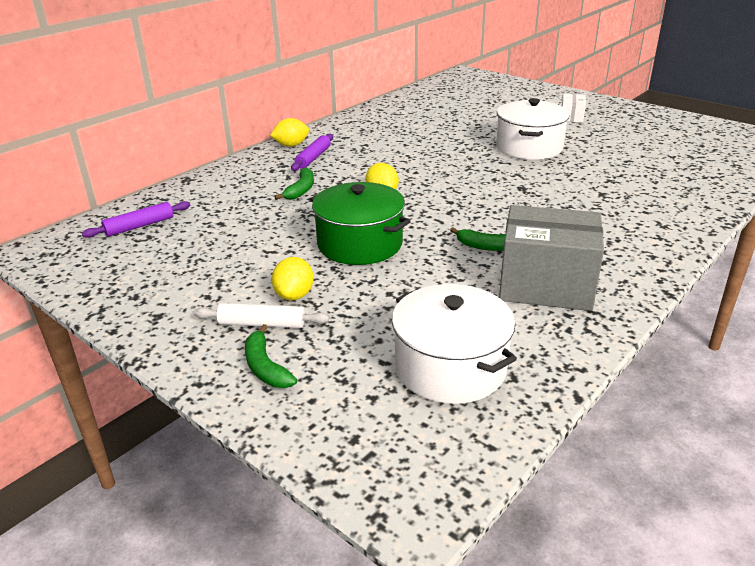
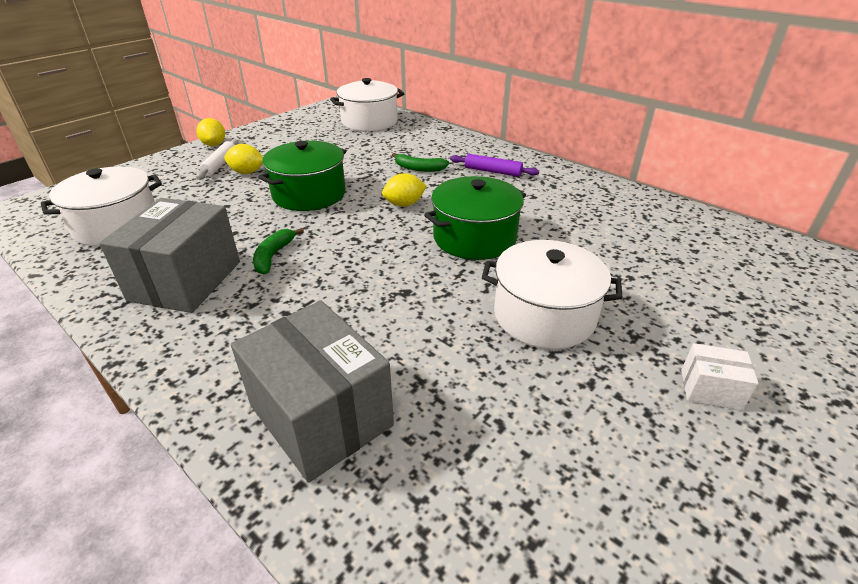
camera: 90 degrees right, 5 degrees up
purple rolling pin [82,201,190,238] -> white pot [330,78,405,131]
green banana [245,324,297,388] -> none
yellow lemon [270,118,309,147] -> yellow lemon moved to [197,118,225,146]
none -> grey box [231,301,394,482]
none -> green pot [424,176,526,260]

